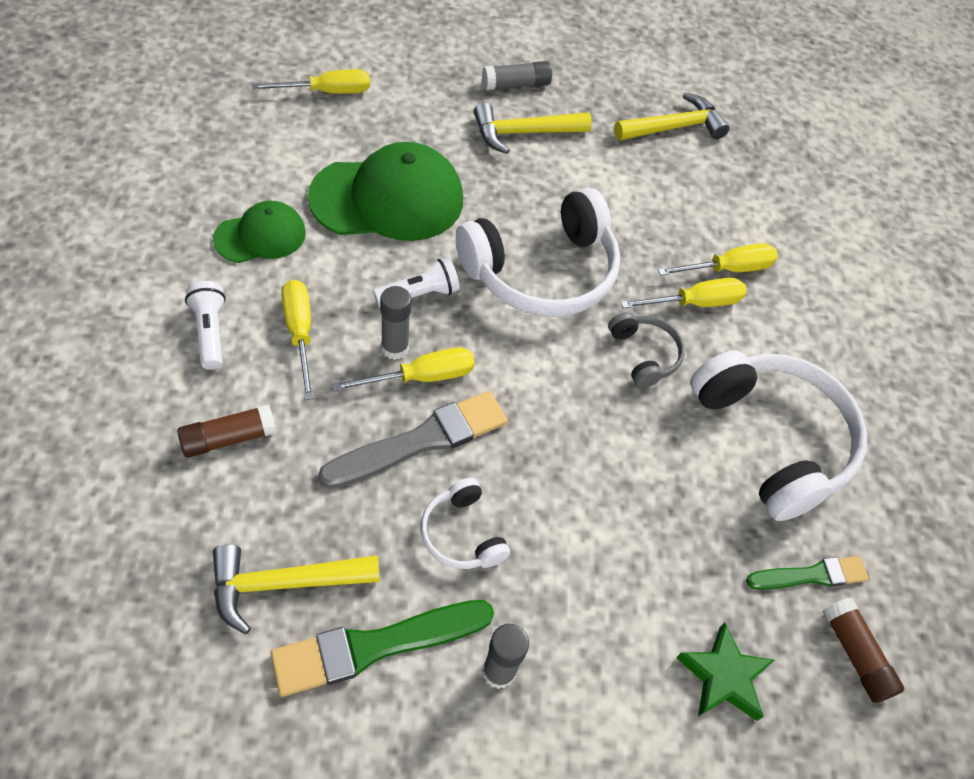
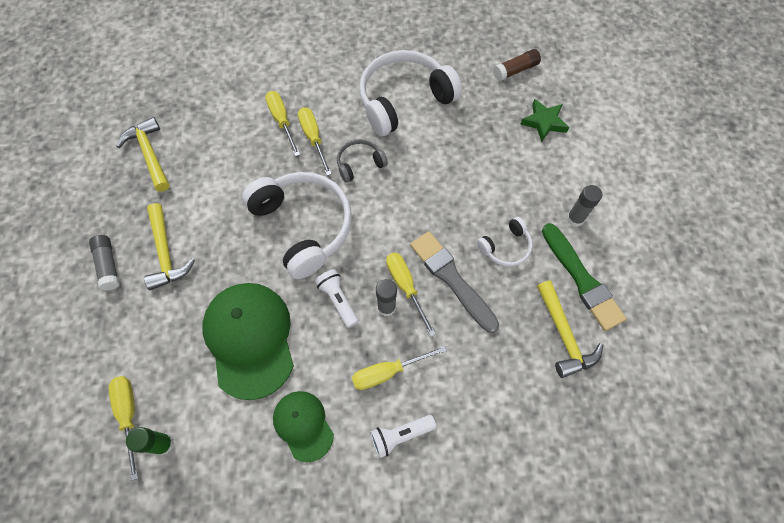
camera: 90 degrees left, 10 degrees up
brown glue stick [177,404,277,458] -> none
green brush [746,556,869,590] -> none
none -> green glue stick [126,427,174,455]

